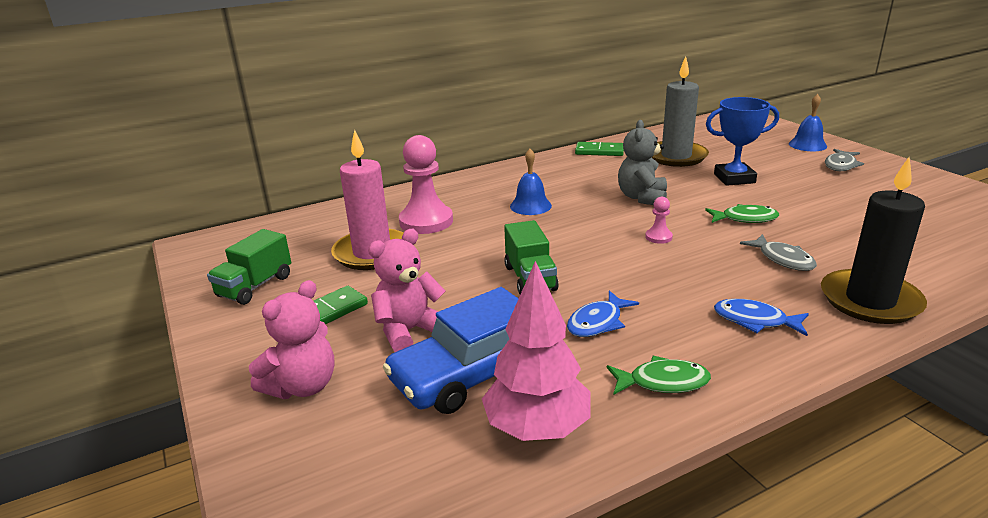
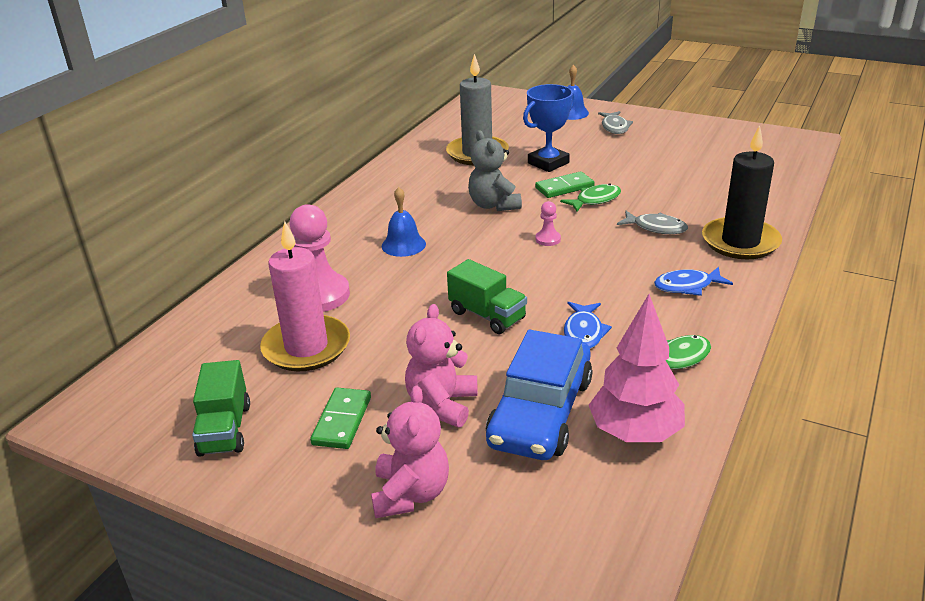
camera: 35 degrees left, 5 degrees up
green domino [575,142,624,156] -> green domino moved to [535,171,595,198]

